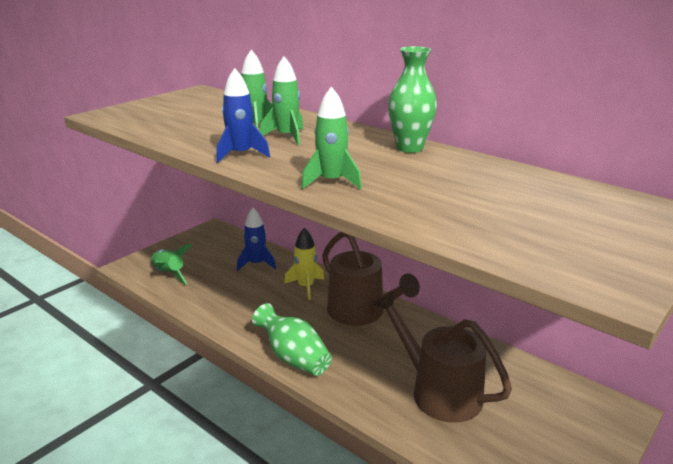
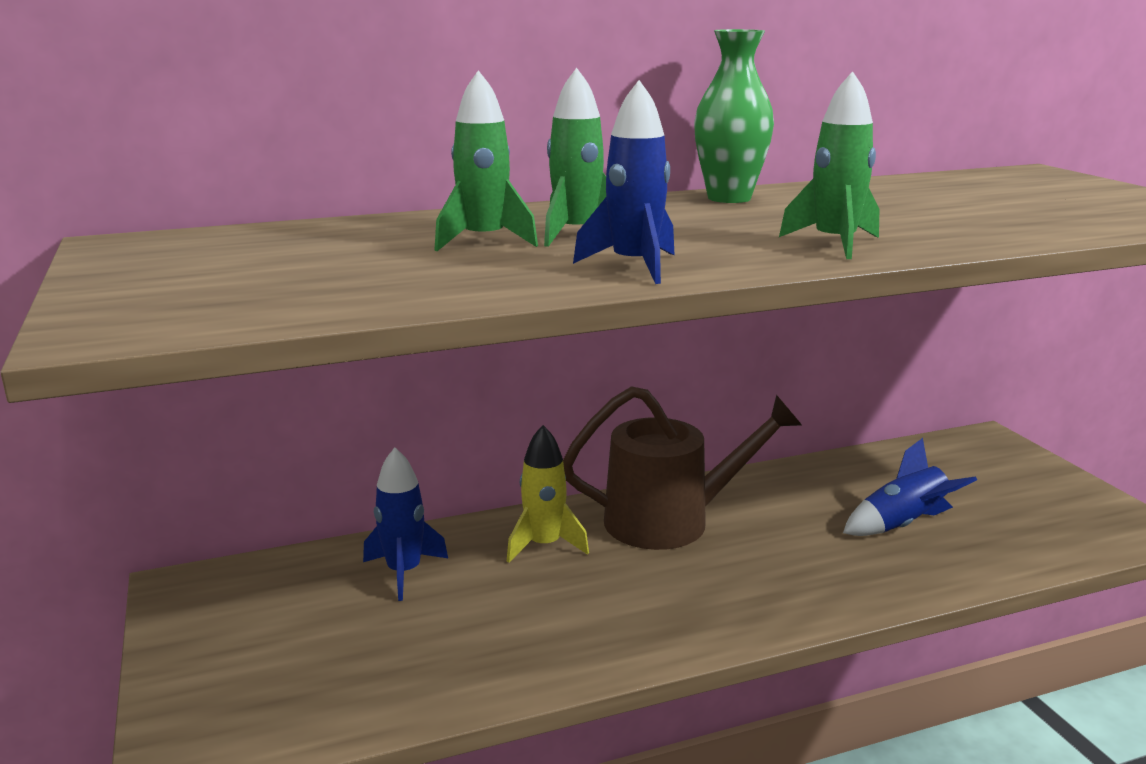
camera: 60 degrees left, 5 degrees down
green rocket [151,244,192,285] -> none
green vase [252,303,332,376] -> none
brown watering can [373,290,512,423] -> blue rocket [843,438,977,536]

